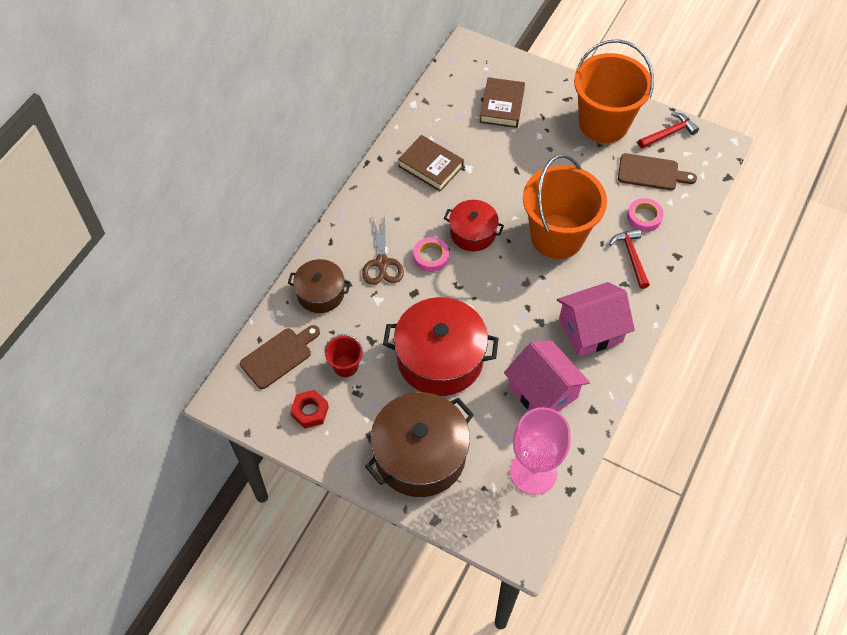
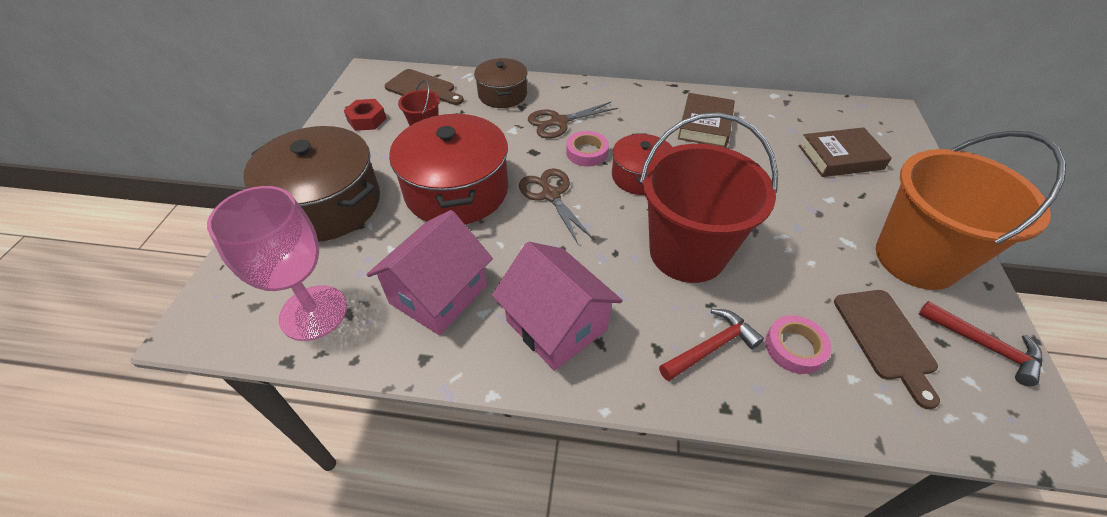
camera: 70 degrees right, 10 degrees down
orange bucket [523,154,607,259] -> red bucket [640,112,778,283]
none -> brown scissors [519,169,594,244]

